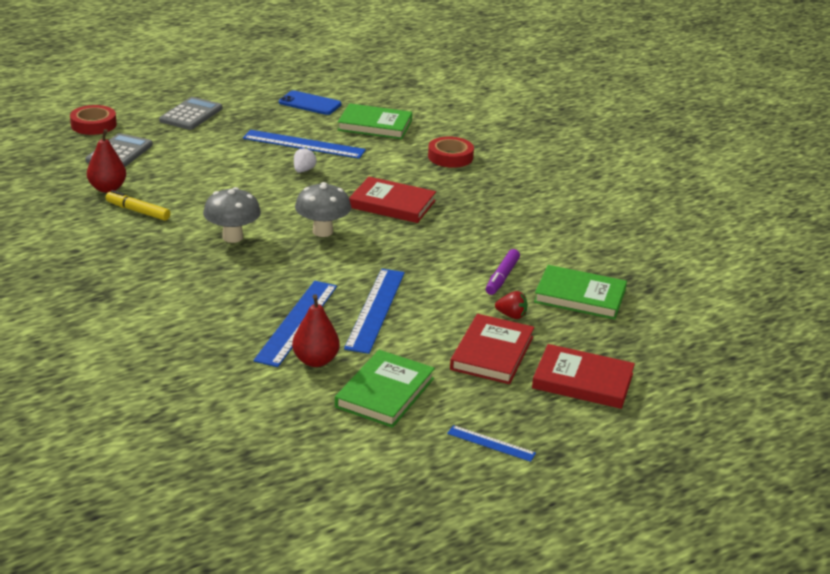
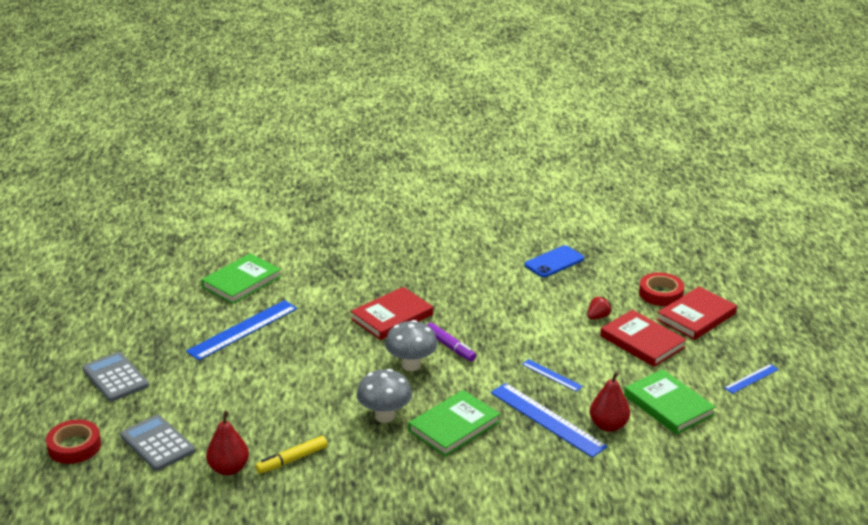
camera: 60 degrees left, 0 degrees up
blue phone [279,90,341,115] -> blue phone moved to [524,245,584,277]
white strawberry [294,148,317,173] -> none
blue ruler [344,268,405,354] -> blue ruler [522,359,583,392], size x0.52
red tape [428,136,474,168] -> red tape moved to [639,273,684,306]
purple marker [486,249,520,295] -> purple marker moved to [427,323,476,361]
green book [534,265,627,320] -> green book moved to [408,390,500,457]

